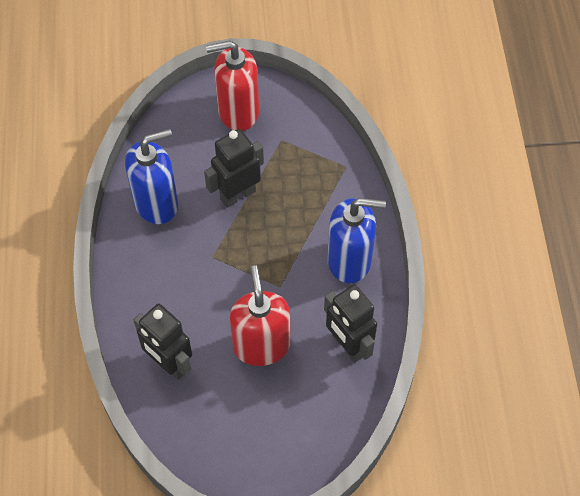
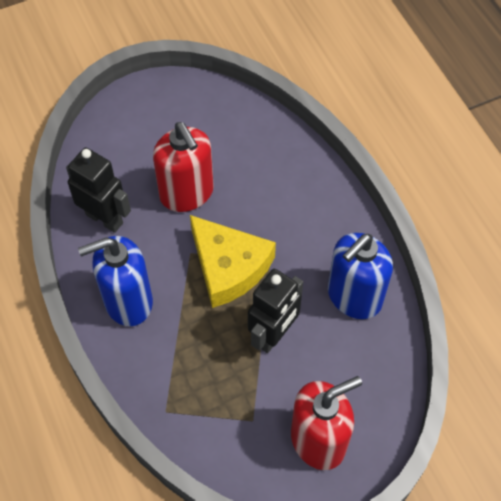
camera: 160 degrees right, 0 degrees up
black robot [133,304,192,380] -> none
none -> yellow cheese [190,215,276,308]

